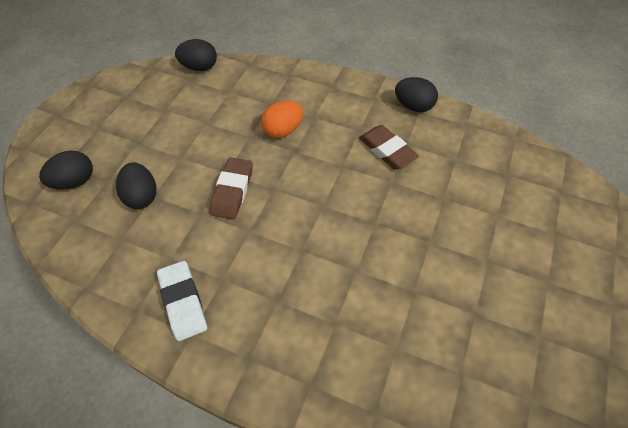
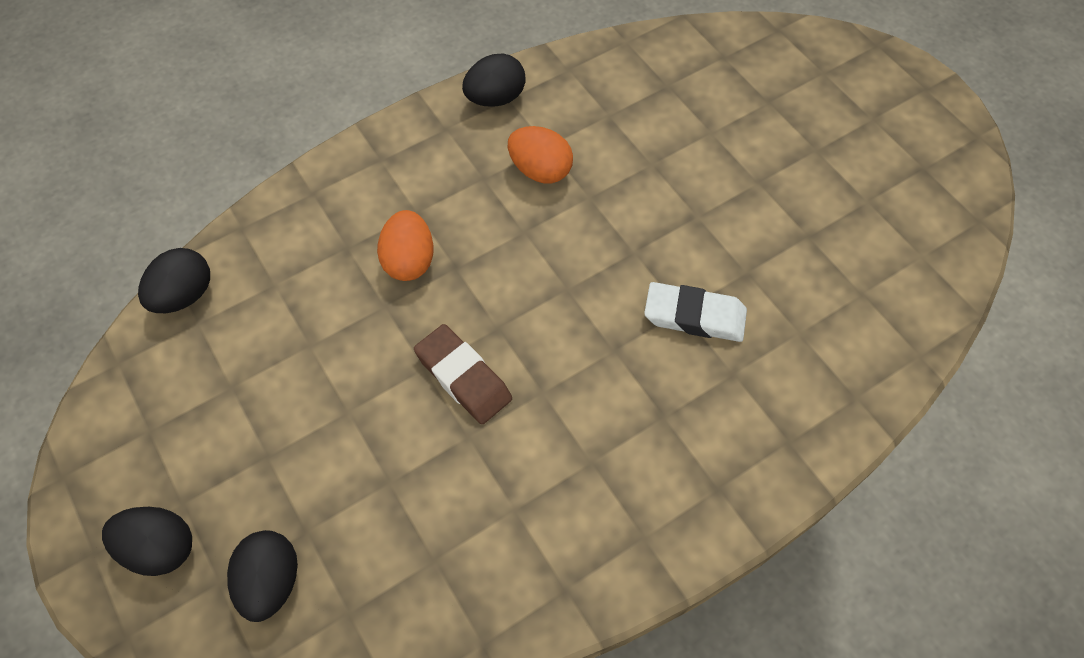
camera: 55 degrees left, 5 degrees up
black egg [116,162,157,209] -> black egg moved to [102,507,192,576]
white eraser [157,261,207,341] -> white eraser moved to [644,282,747,342]
brown eraser [359,125,419,170] -> orange egg [508,126,573,183]

